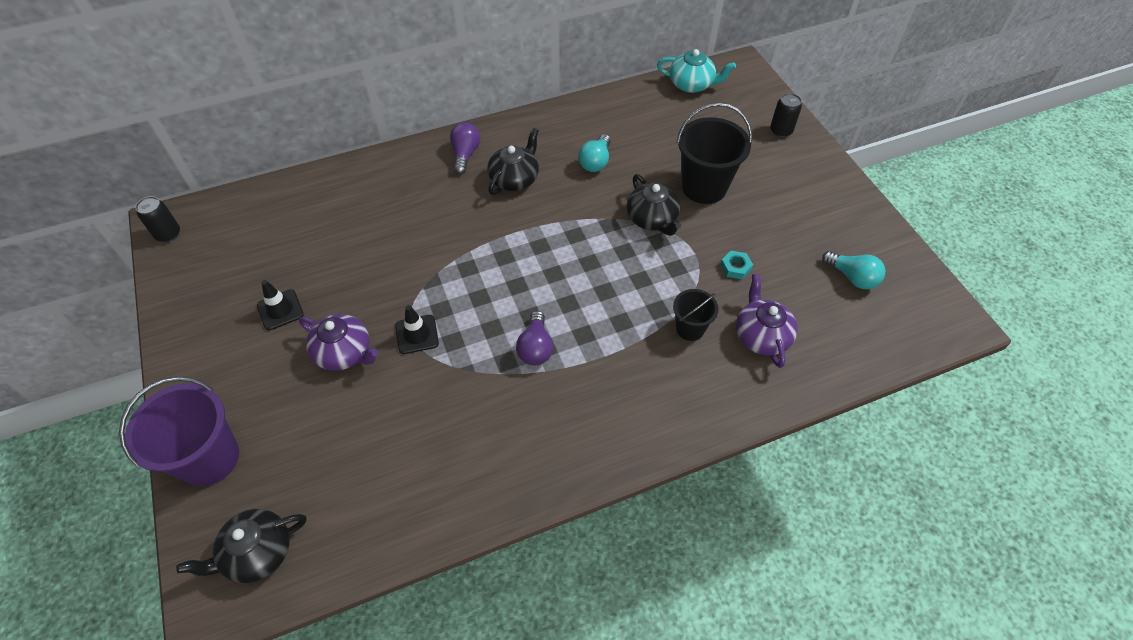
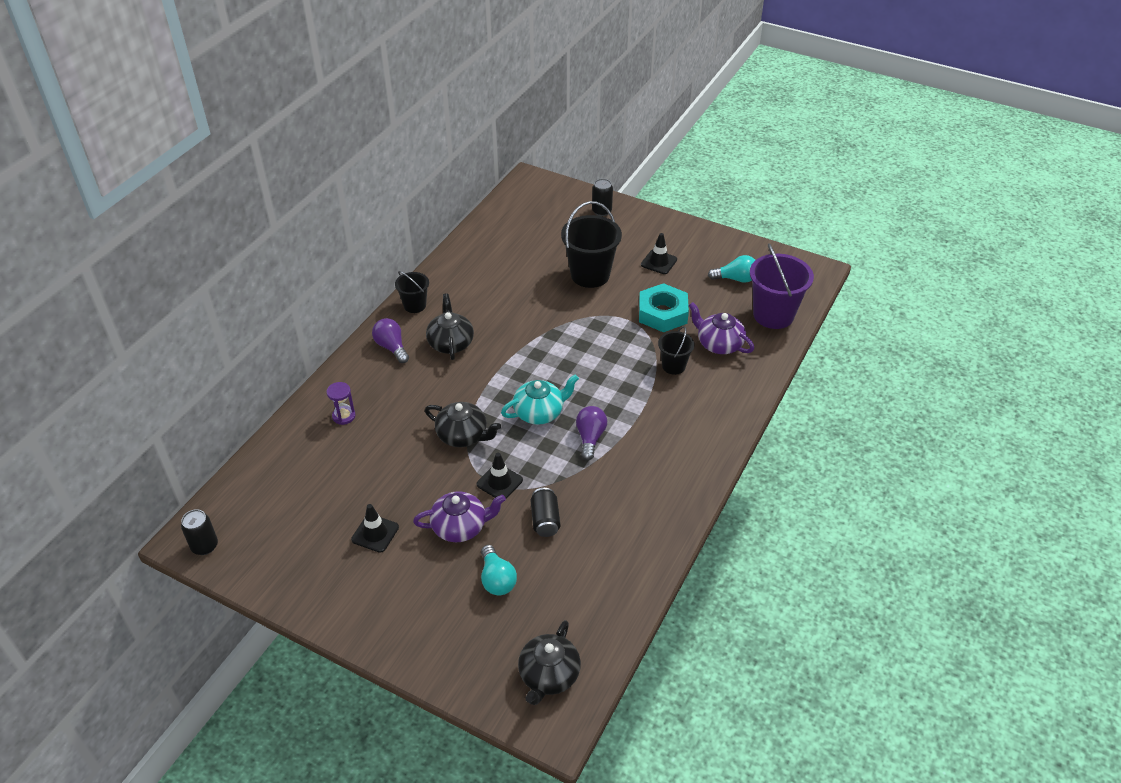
camera: 40 degrees left, 10 degrees down
purple bucket [119,377,239,486] -> purple bucket moved to [750,243,814,329]
purple light bulb [516,311,553,365] -> purple light bulb turned 135 degrees counterclockwise [576,406,607,460]
turquoise light bulb [578,134,611,172] -> turquoise light bulb moved to [481,545,517,595]
black teapot [627,174,681,236] -> black teapot moved to [425,402,501,447]
turquoise teapot [657,49,736,93] -> turquoise teapot moved to [501,374,579,425]
turquoise nut [720,251,753,279] -> turquoise nut [639,283,689,332], size x2.15
none -> purple hourglass [326,382,356,425]
none -> black bucket [395,271,429,313]
none -> black can [531,488,560,537]
none -> black traffic cone [641,233,677,274]

